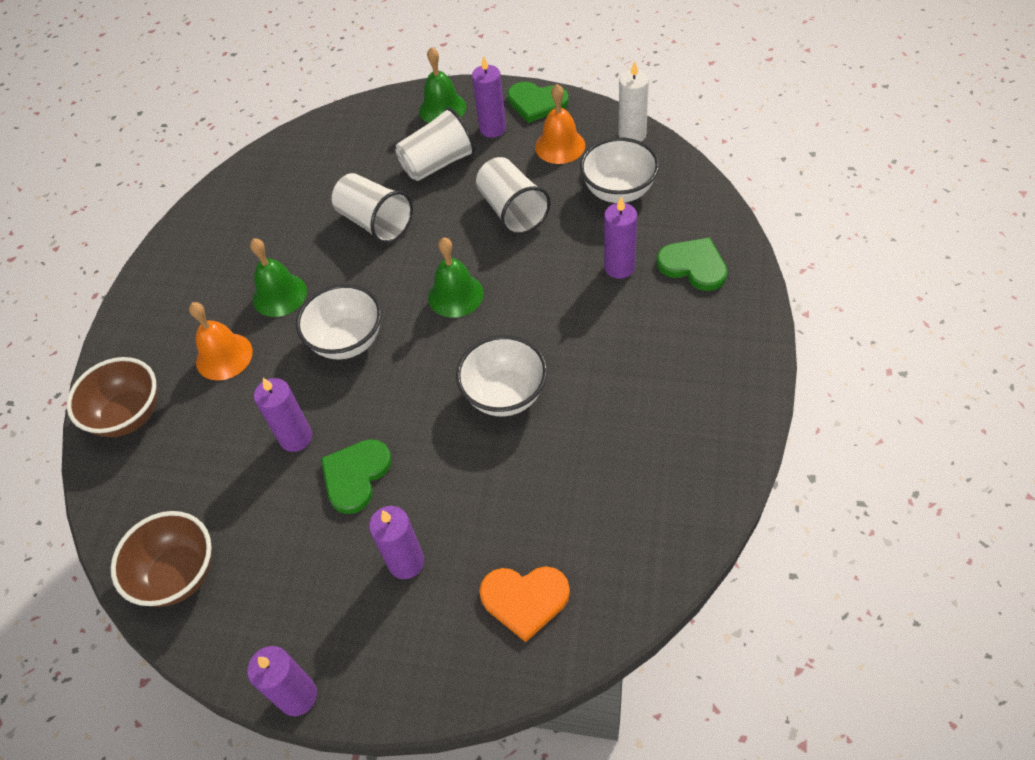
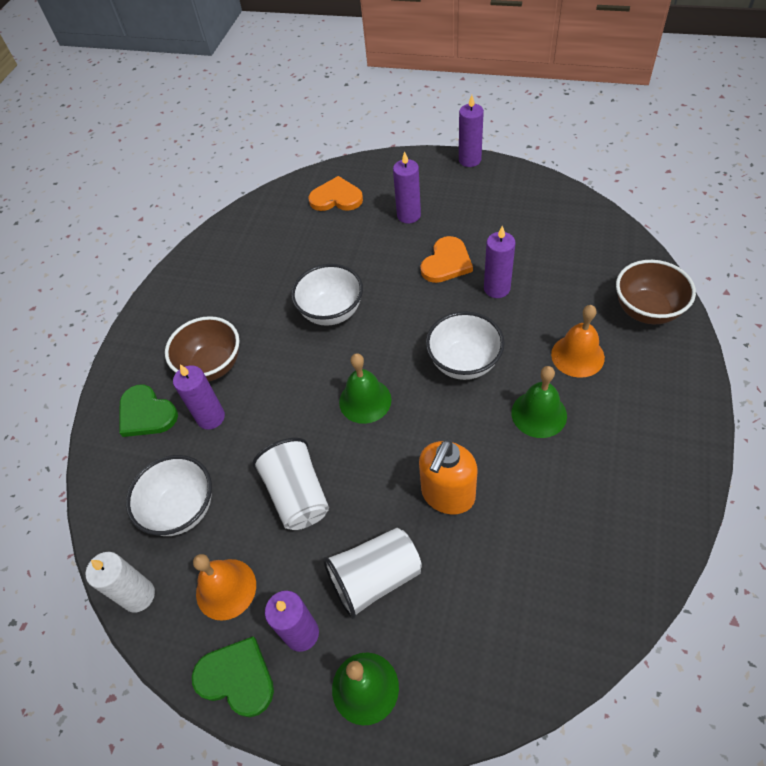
camera: 175 degrees left, 0 degrees up
brown bowl [111,511,212,607] -> brown bowl moved to [165,316,239,382]
green heart [321,439,392,514] -> orange heart [420,236,473,283]
white cup [332,173,413,244] -> orange soap dispenser [419,439,477,515]

